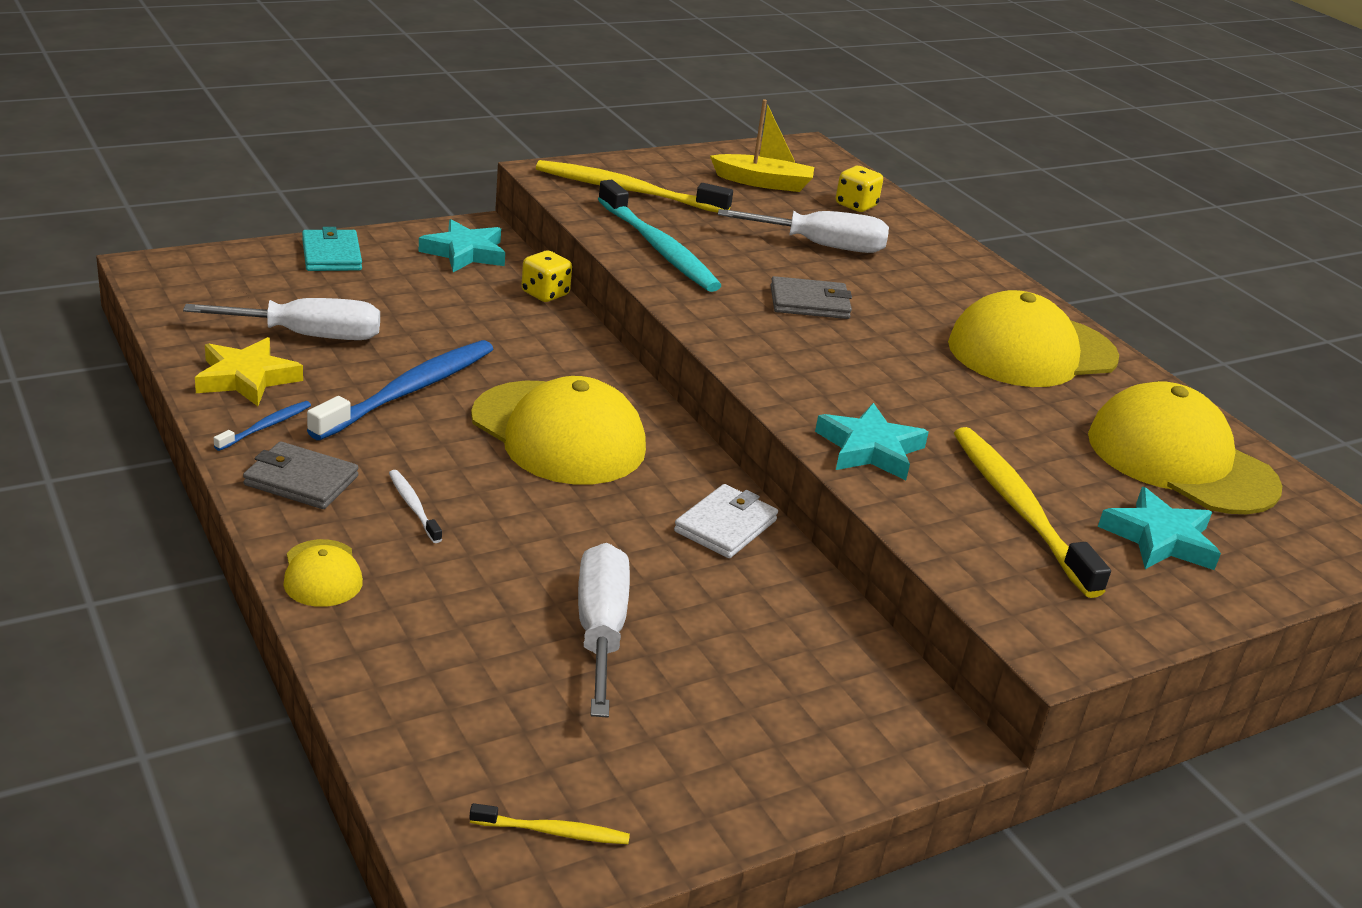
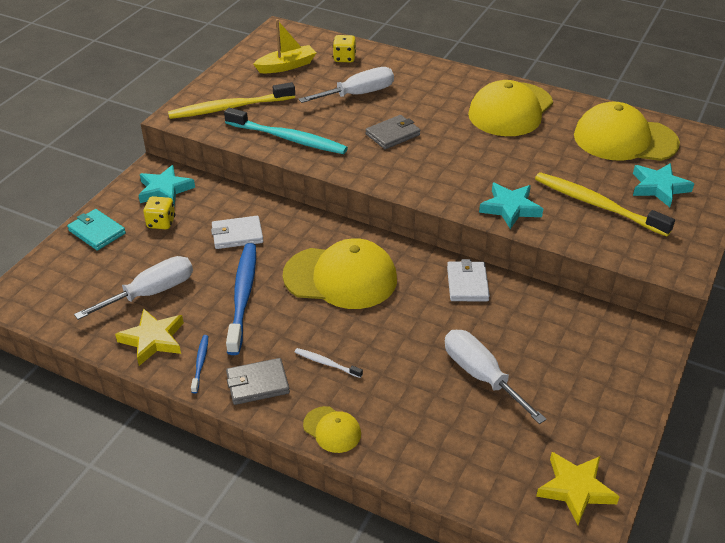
camera: 30 degrees left, 10 degrees up
yellow toothbrush [469,803,630,844] -> yellow star [536,452,620,525]
yellow dice [521,250,572,302] -> yellow dice moved to [143,196,175,229]
none -> white wallet [211,216,263,249]

